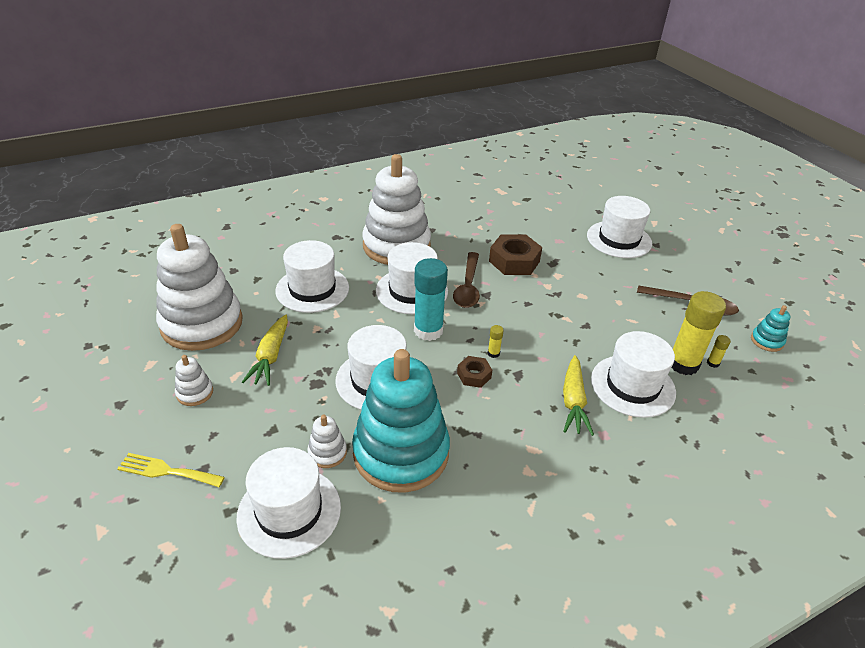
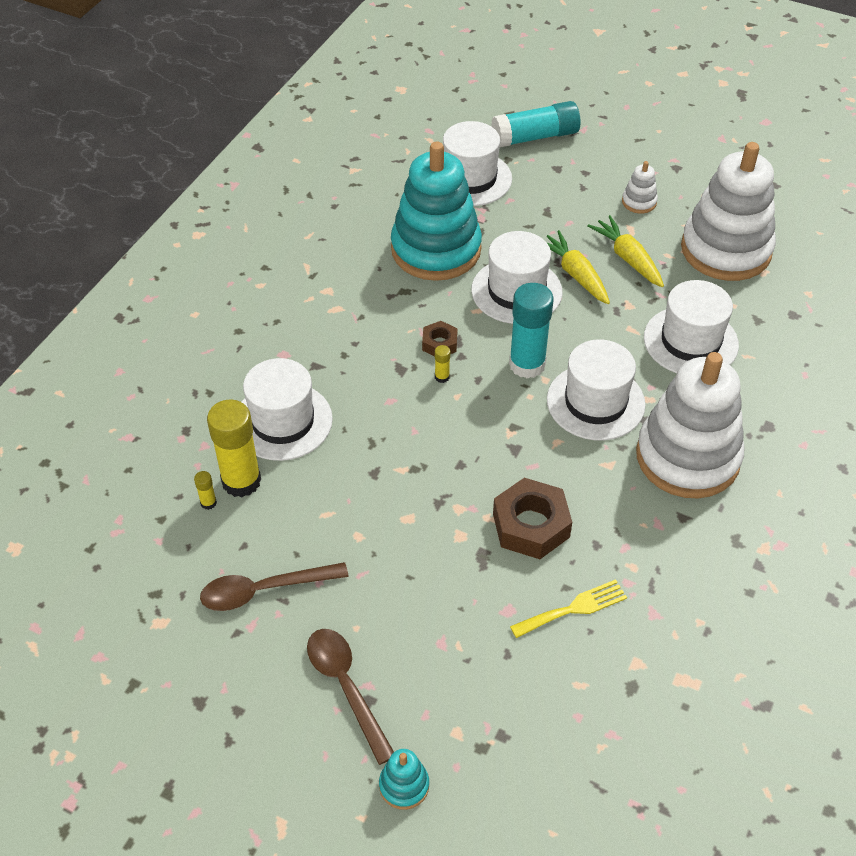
camera: 145 degrees right, 10 degrees up
yellow fork [117,453,225,487] -> yellow fork moved to [510,579,627,638]
white stacking toy [307,415,347,468] -> none
brown spoon [453,252,480,308] -> brown spoon moved to [307,629,394,765]
yellow carrot [563,355,594,436] -> yellow carrot moved to [547,230,610,304]
white hat [587,196,652,258] -> none
turquoise stacking toy [751,305,790,352] -> turquoise stacking toy moved to [379,749,429,810]
none -> turquoise glue stick [491,101,581,147]

